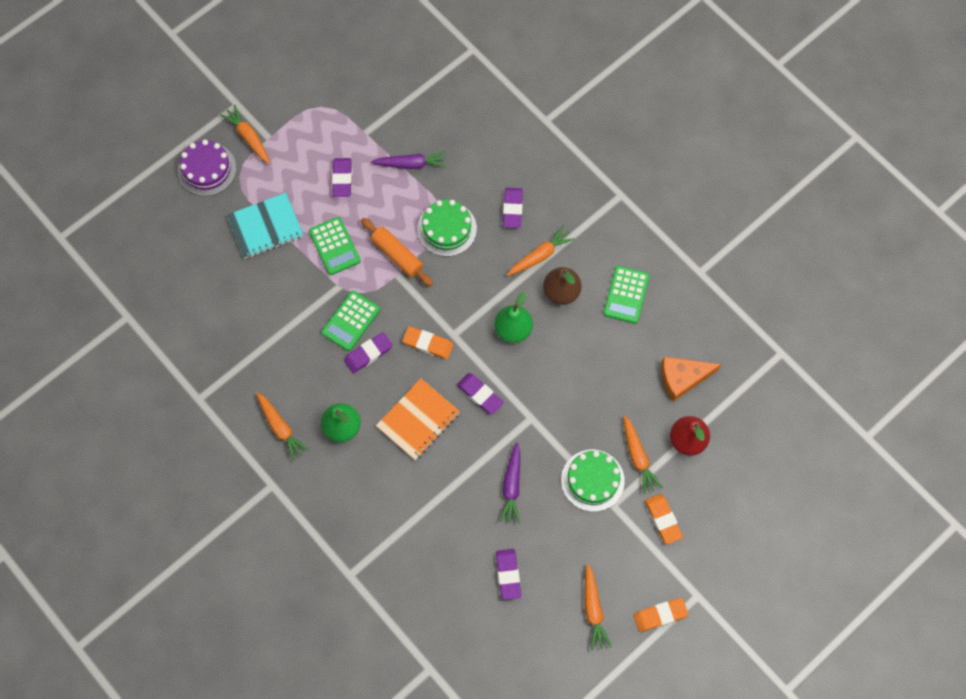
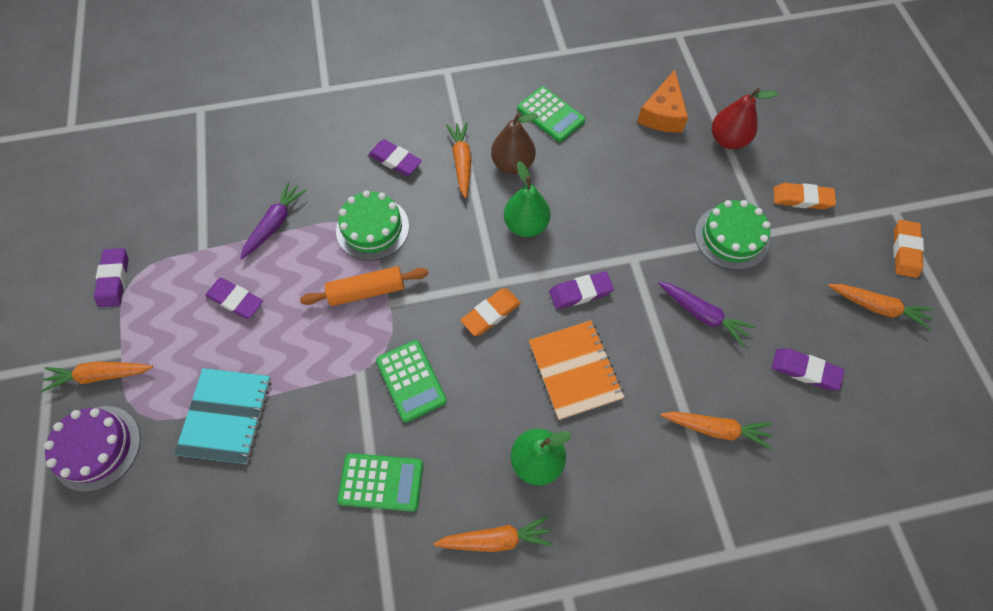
camera: 60 degrees left, 5 degrees down
green calculator [309,217,361,275] -> green calculator moved to [338,453,423,512]
purple eraser [344,332,393,374] -> purple eraser moved to [94,248,128,307]
orange carrot [623,415,663,494] -> orange carrot moved to [660,412,772,449]

